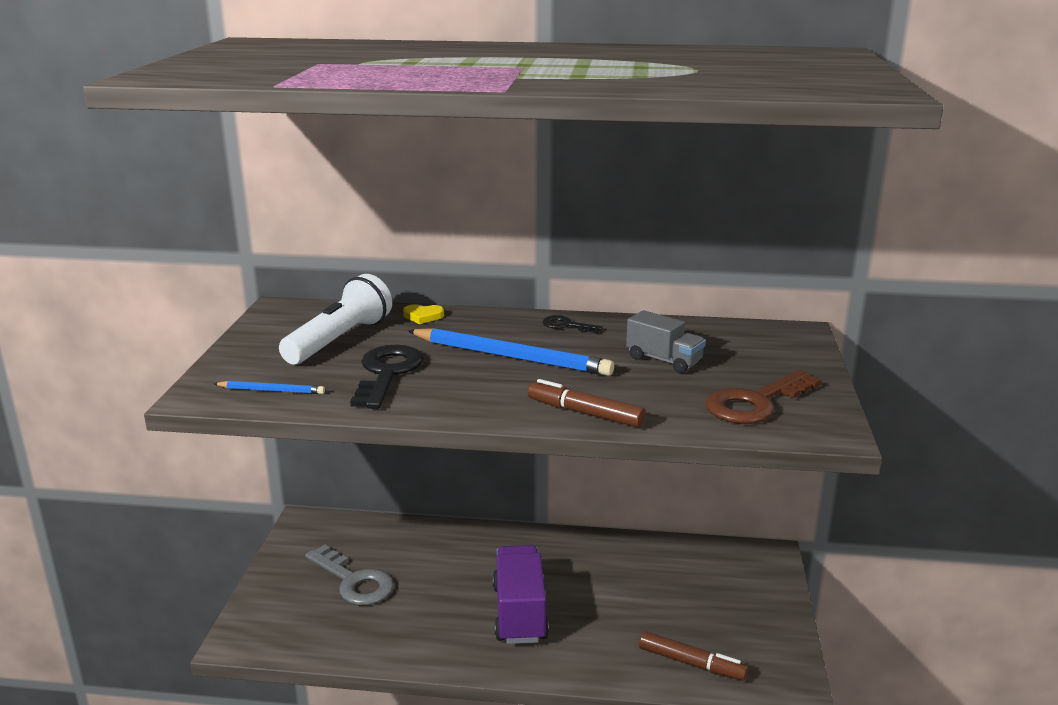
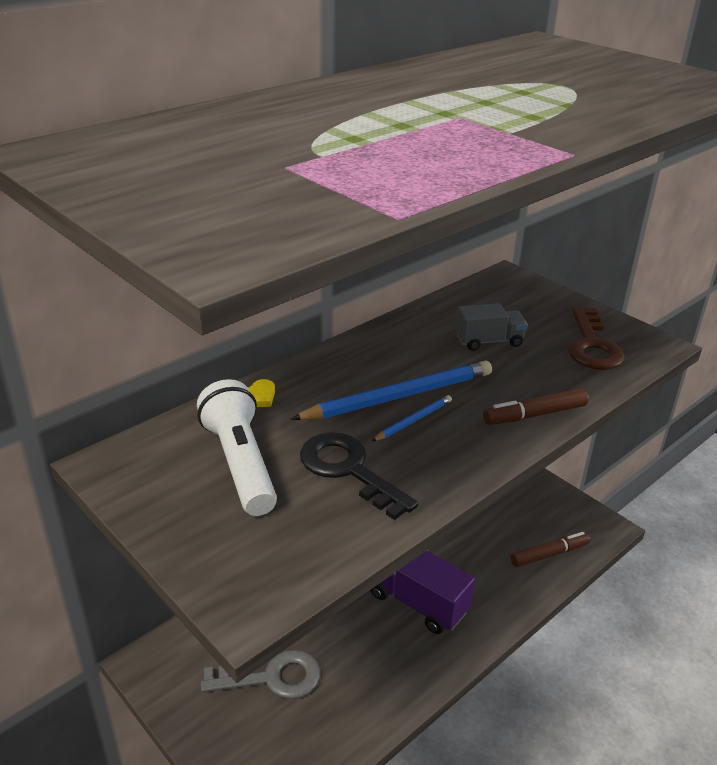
camera: 50 degrees left, 10 degrees up
blue pencil [214,381,325,394] -> blue pencil moved to [372,395,452,441]
black key [542,315,603,333] -> none

